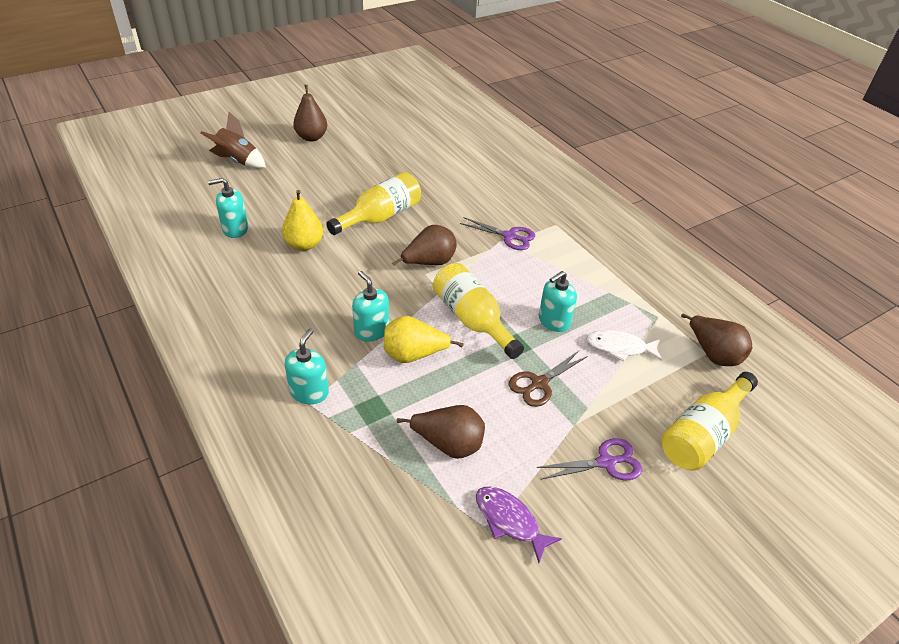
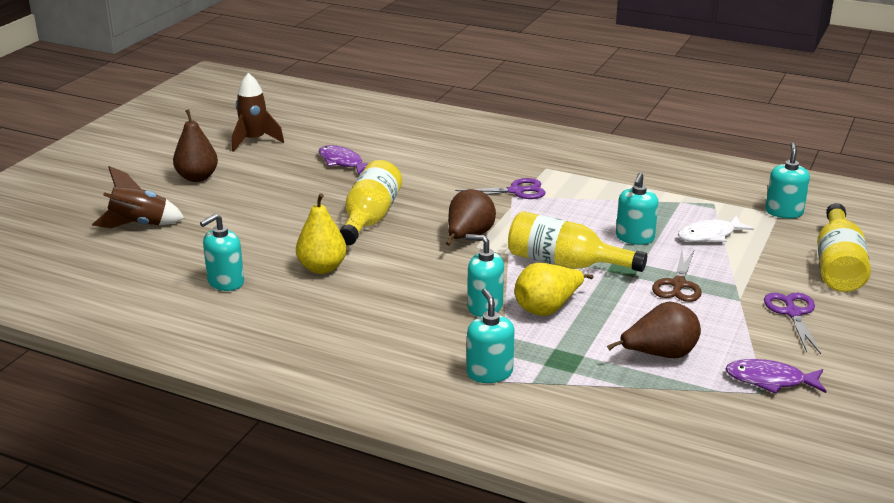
camera: 30 degrees left, 15 degrees down
purple scissors [537,438,642,480] -> purple scissors turned 45 degrees counterclockwise [764,293,821,354]
brown pear [681,314,752,366] -> turquoise soap dispenser [765,142,810,218]
none -> brown rocket [232,73,284,152]
none -> purple fish [319,145,369,175]

